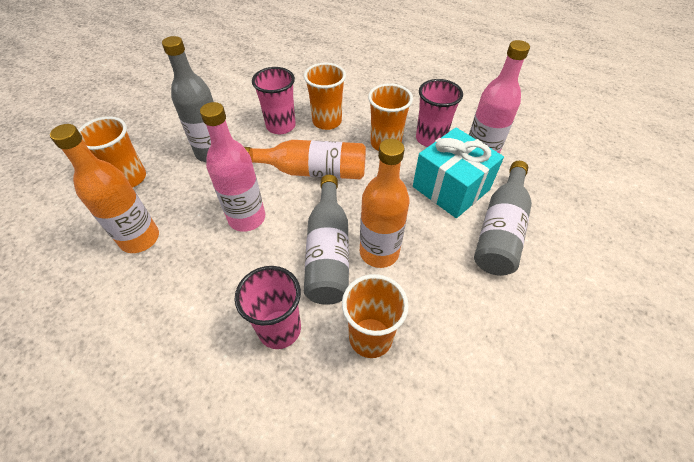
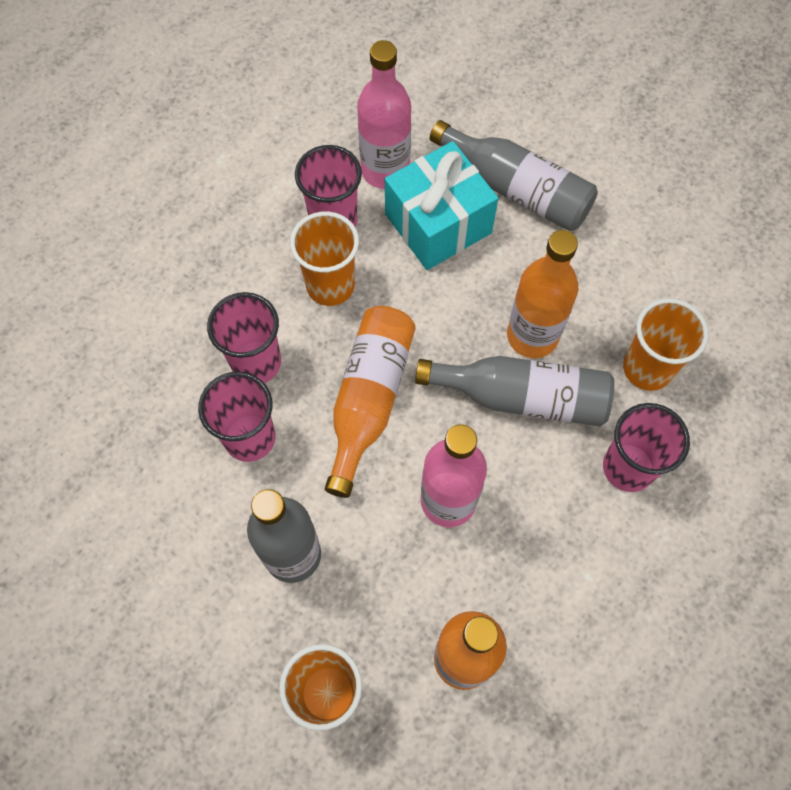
camera: 80 degrees left, 15 degrees up
orange cup [304,63,346,130] -> pink cup [207,292,281,383]

